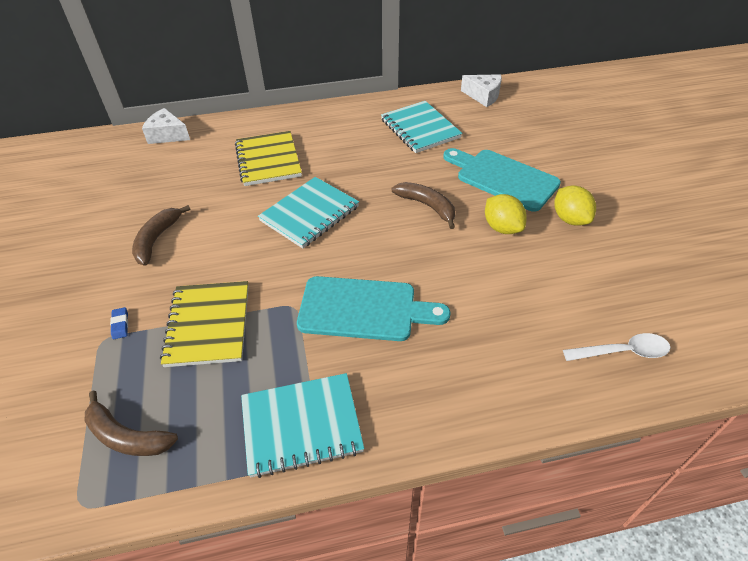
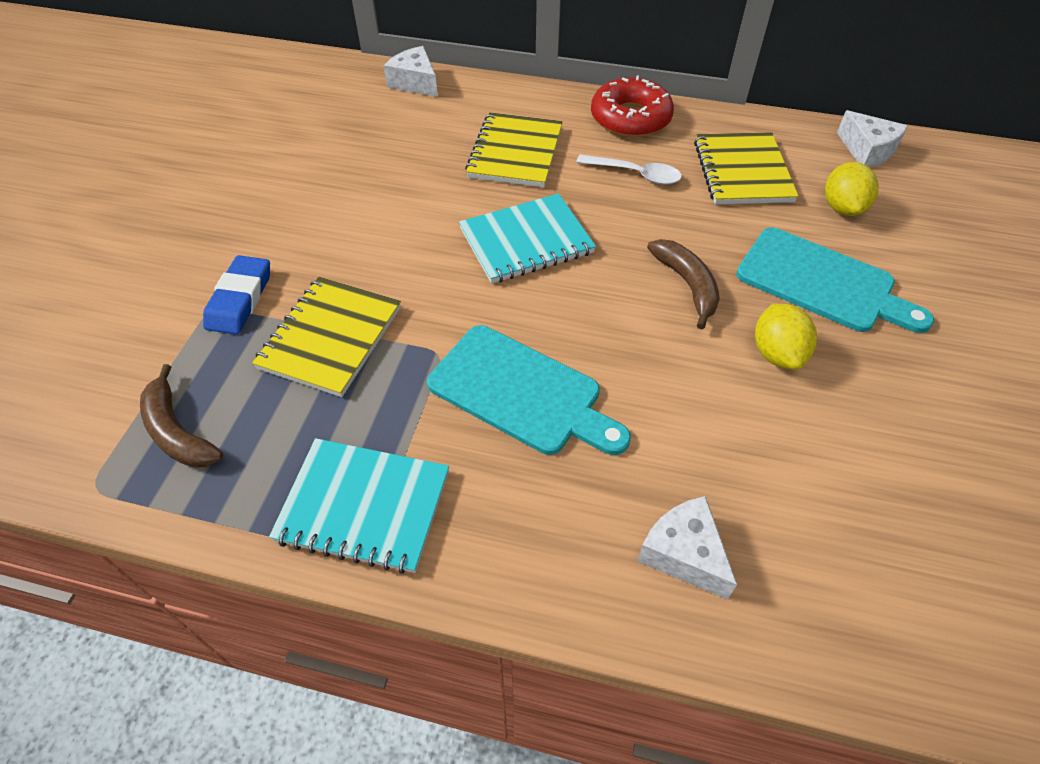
camera: 25 degrees right, 5 degrees up
blue eraser [110,307,128,339] -> blue eraser [203,255,270,335], size x2.11
brown banana [132,205,191,266] -> none
turquoise notebook [381,101,462,153] -> yellow notebook [694,132,799,204]
turquoise cutting board [443,148,561,212] -> turquoise cutting board turned 150 degrees clockwise [736,228,934,333]
yellow lemon [554,185,596,226] -> yellow lemon moved to [825,162,879,216]
white spoon [563,333,671,361] -> white spoon moved to [576,154,682,185]
none -> red donut [591,75,674,138]
none -> white cheese [637,496,737,599]

